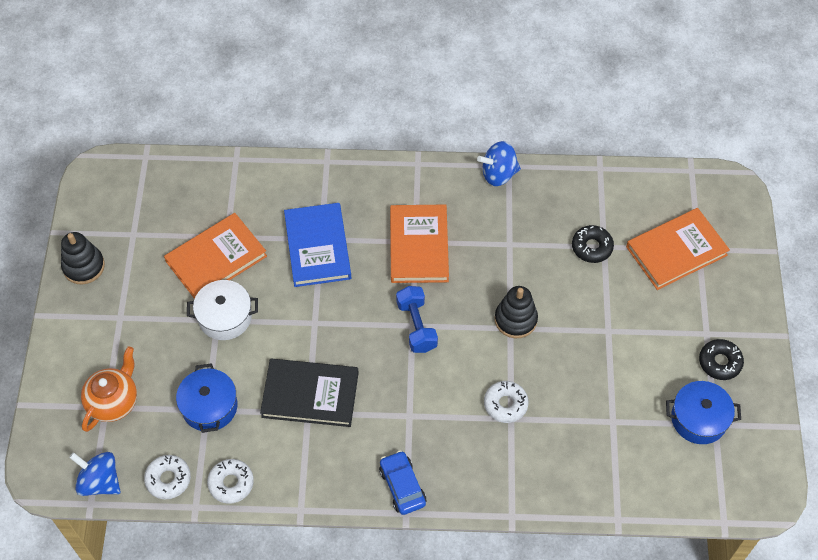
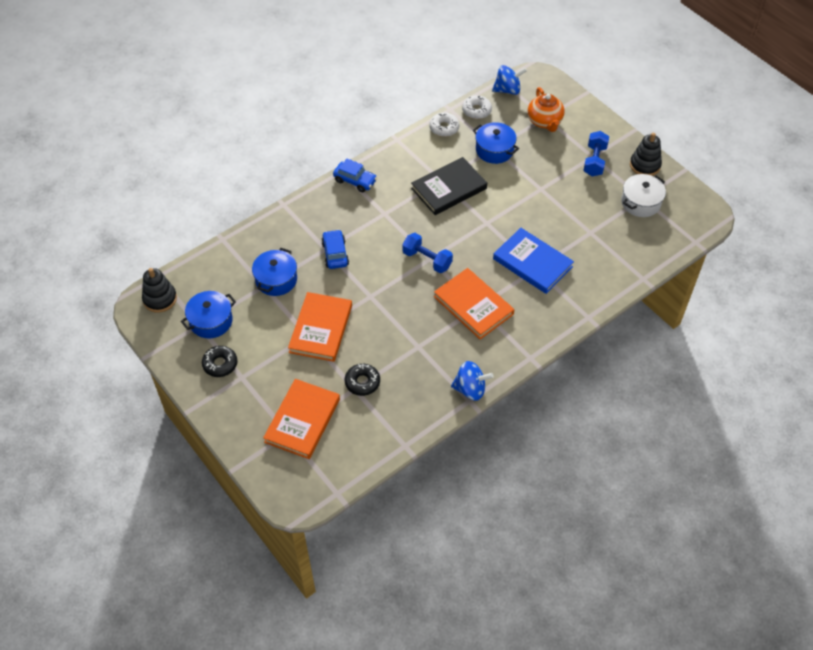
camera: 140 degrees right, 5 degrees down
orange book [164,213,267,299] -> orange book moved to [288,292,352,362]
white pot [187,280,258,340] -> white pot moved to [621,174,666,217]
blue spinning top [477,141,521,186] -> blue spinning top turned 60 degrees clockwise [451,361,494,401]
white donut [484,381,529,423] -> blue car [321,229,349,269]
black stacking toy [495,286,538,338] -> black stacking toy moved to [142,268,177,313]
none -> blue pot [252,248,297,296]
none -> blue dumbbell [583,131,609,177]

